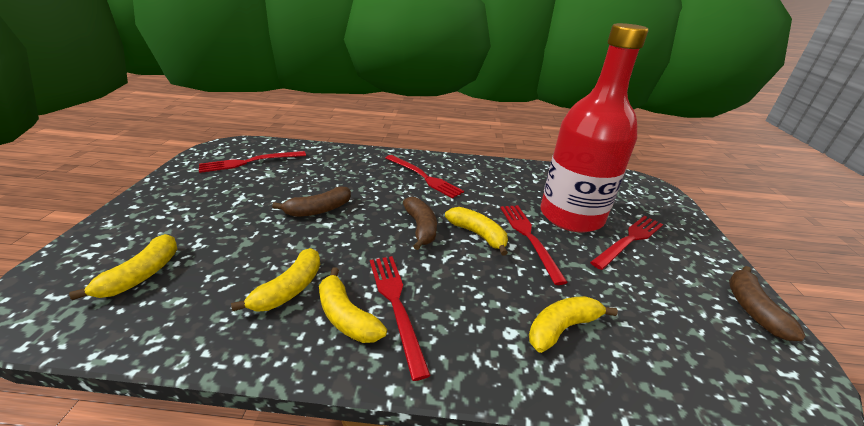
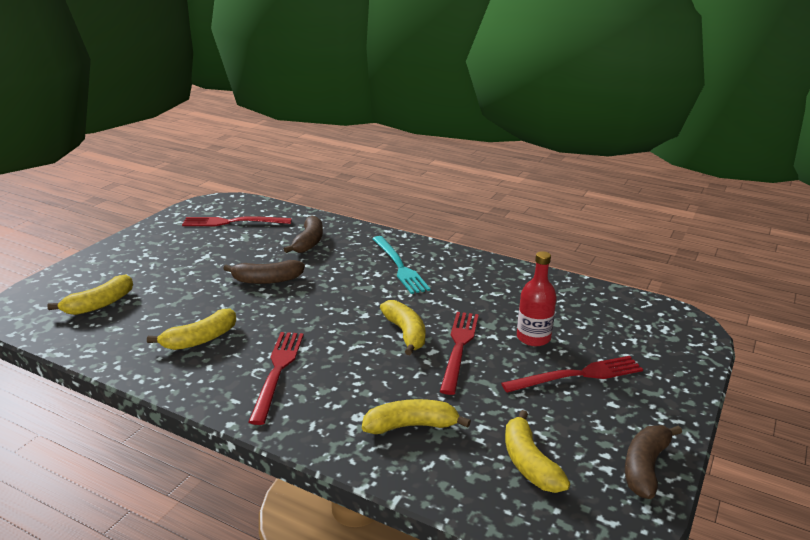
camera: 25 degrees right, 5 degrees down
yellow banana [319,267,387,343] -> yellow banana moved to [505,410,570,493]
red fork [386,155,464,199] -> turquoise fork [372,236,430,294]
brown banana [403,197,437,250] -> brown banana moved to [284,216,323,253]
red bottle [540,23,649,232] -> red bottle [517,251,557,346], size x0.44

